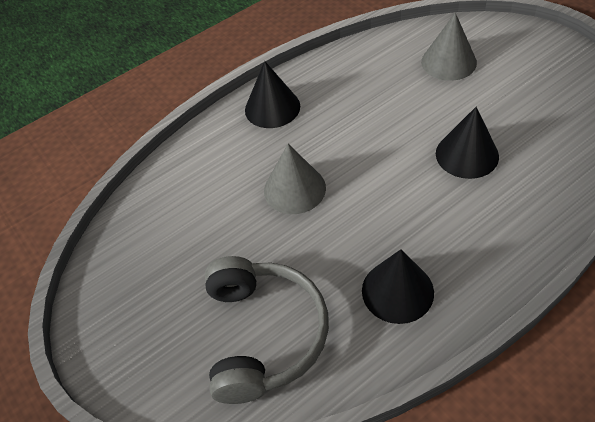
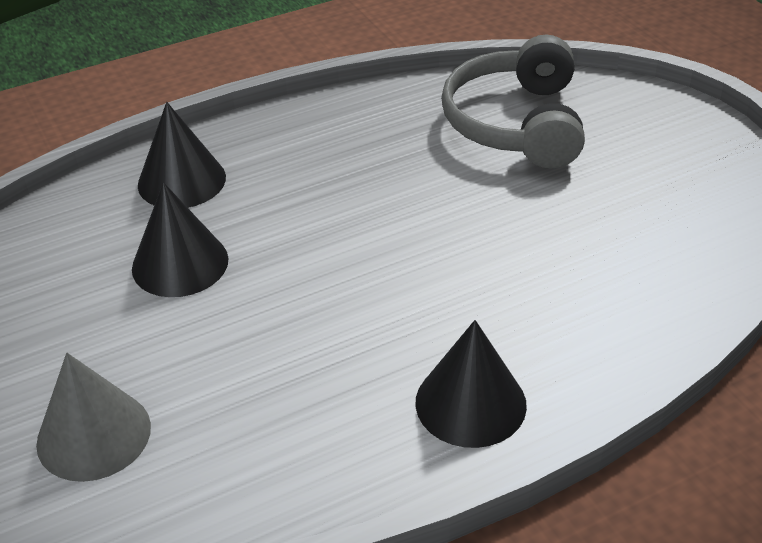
camera: 175 degrees left, 10 degrees down
grey cone [264,144,326,214] -> none
black cone [362,249,434,324] -> black cone moved to [138,102,226,208]

